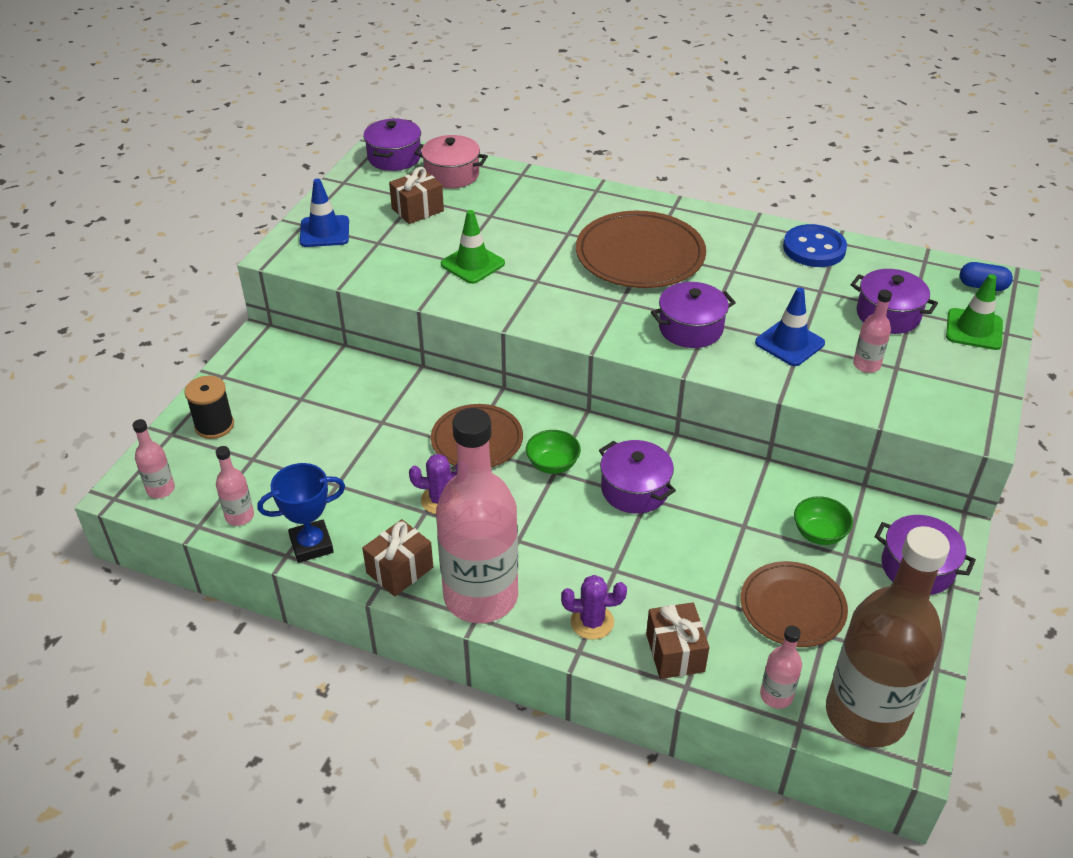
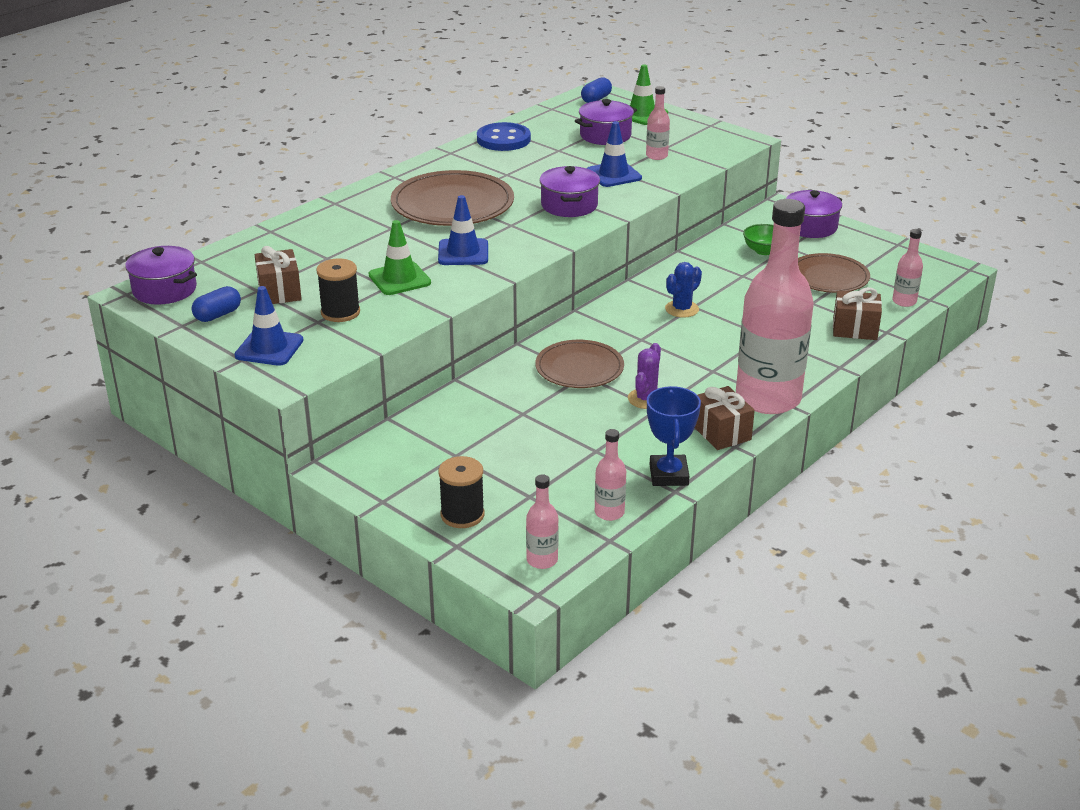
camera: 70 degrees left, 10 degrees down
pink pot [414,135,488,189] -> none
green bowl [526,430,581,474] -> none
purple cactus [561,575,627,640] -> none
purple pot [599,440,676,514] -> blue cactus [665,262,702,318]
brown bottle [826,526,950,747] -> none
none -> blue capsule [191,286,241,322]
none -> black spool [316,258,360,322]
none -> blue traffic cone [438,195,488,265]

